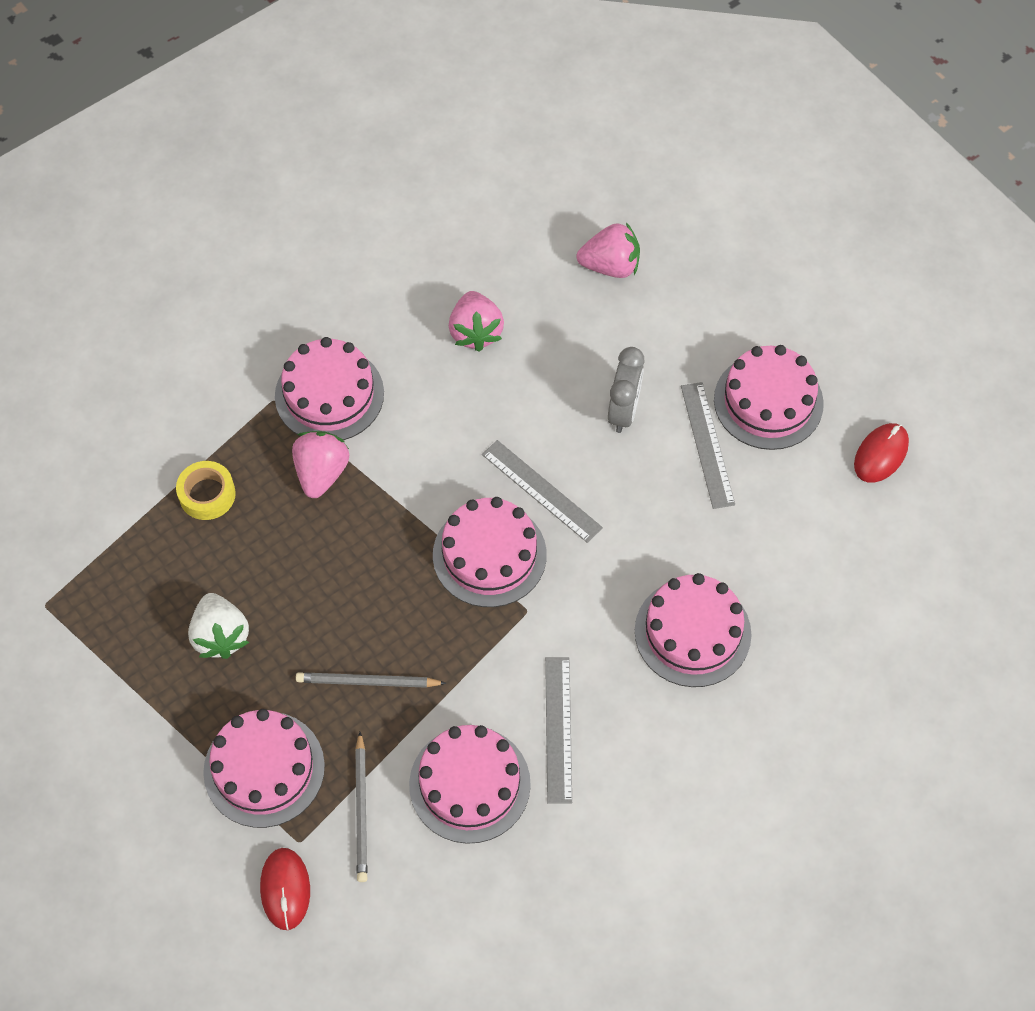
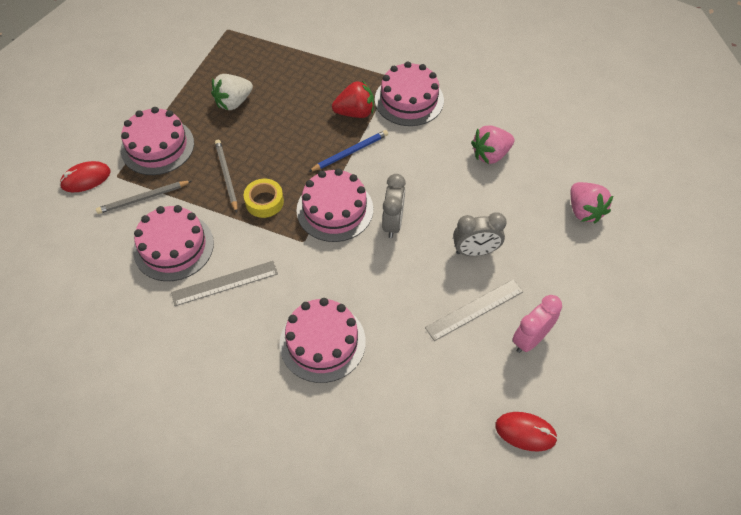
camera: 70 degrees right, 5 degrees down
yellow tape [176,461,236,520] -> yellow tape moved to [244,179,284,218]
pink strawberry [292,431,349,498] -> red strawberry [332,80,374,118]
grey ruler [482,440,603,543] -> grey clock [382,174,406,238]
pink cake [714,345,824,450] -> pink clock [512,295,562,353]
none -> blue pencil [308,130,388,172]

